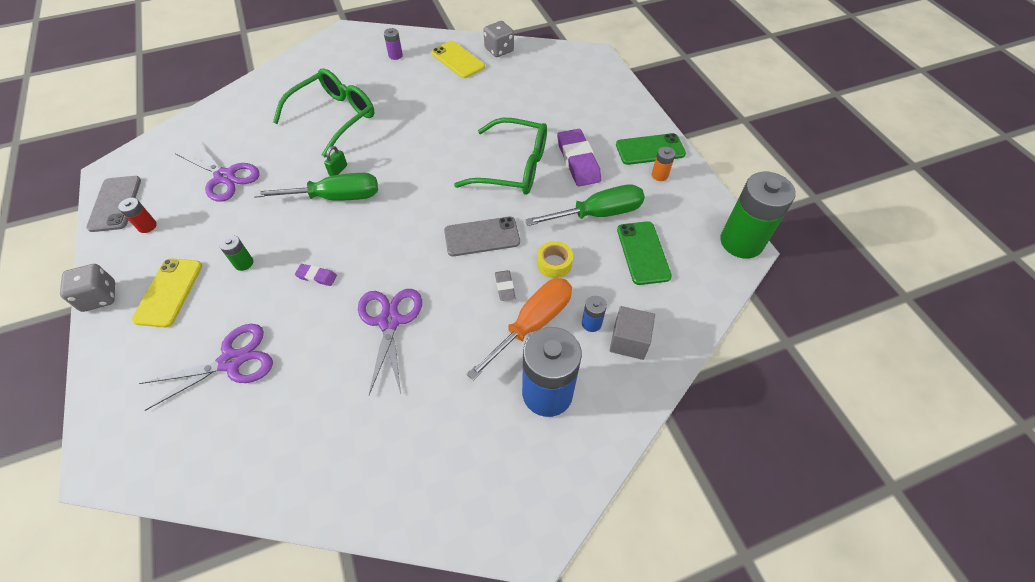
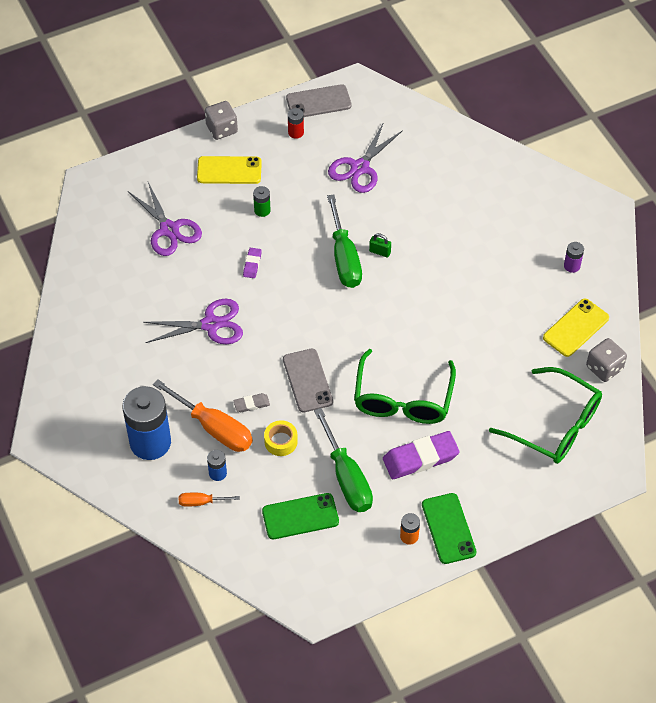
camera: 85 degrees right, 0 degrees up
green glasses [273,68,374,157] -> green glasses moved to [489,367,602,464]
grey cube [609,306,655,360] -> orange screwdriver [179,493,240,507]
green battery [720,172,795,259] -> none

